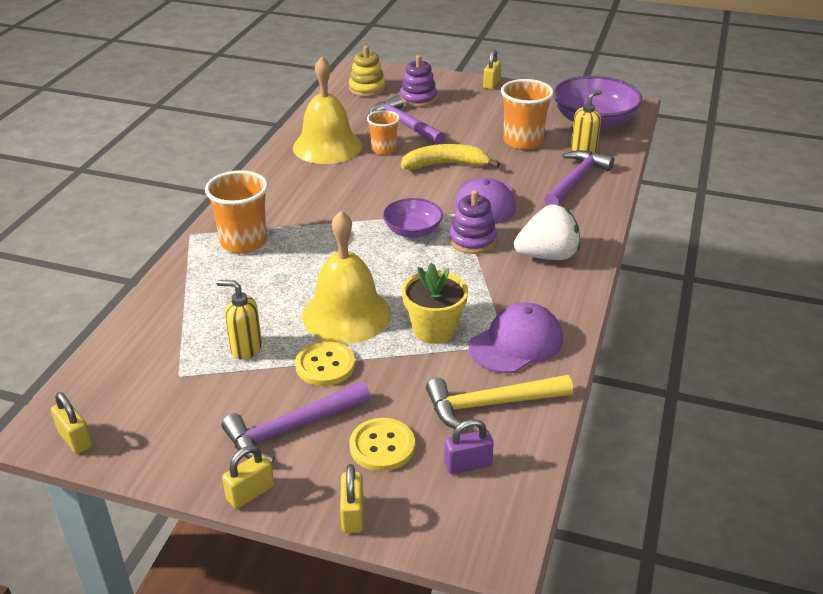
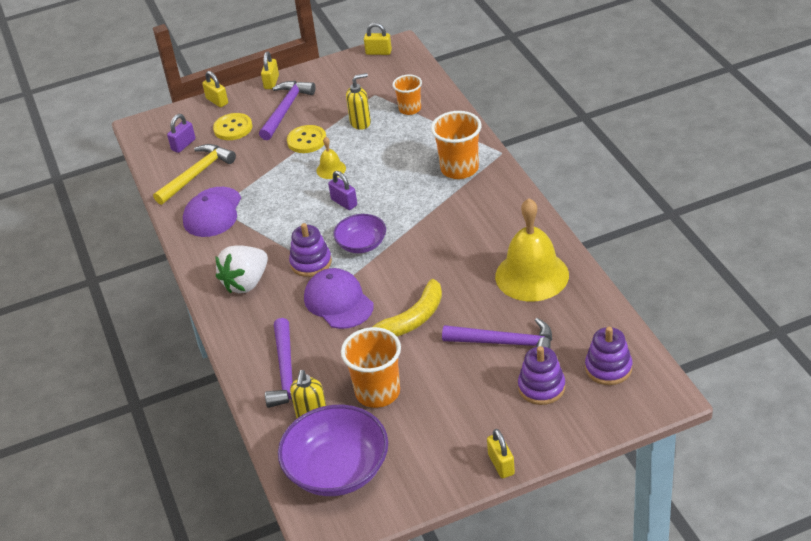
camera: 145 degrees right, 5 degrees up
yellow bell [302,211,391,344] -> yellow bell [316,137,346,179], size x0.46
yellow stacking toy [349,46,386,97] -> purple stacking toy [585,327,632,385]
orange cup [367,110,400,155] -> orange cup moved to [392,75,422,115]
yellow flower pot [402,263,468,344] -> none
none -> purple padlock [328,171,357,210]

